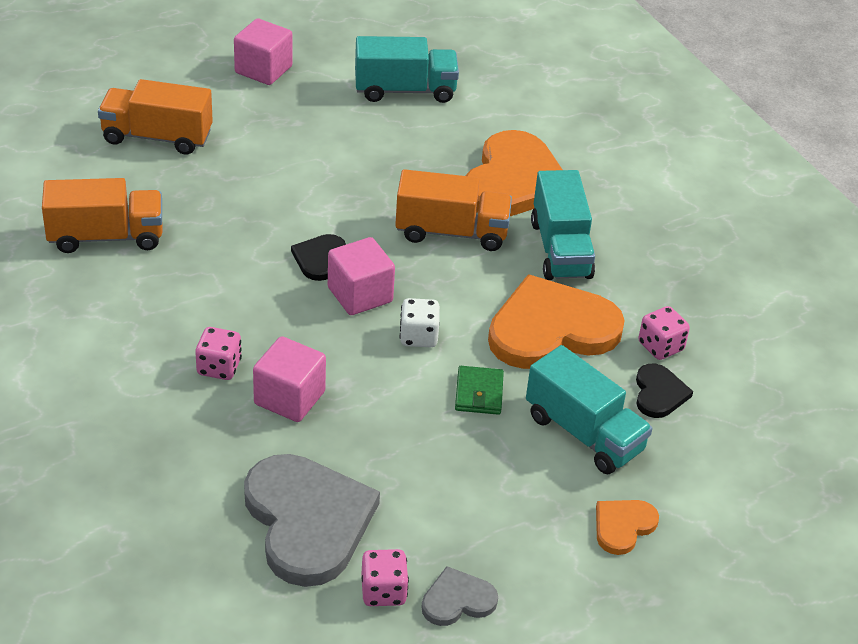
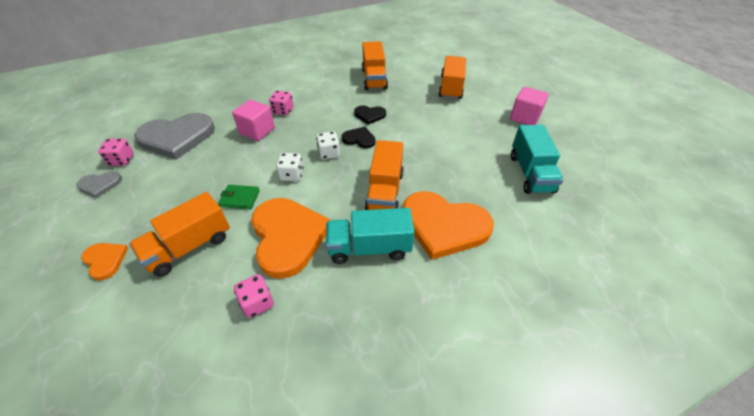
camera: 95 degrees right, 5 degrees up
pink cube [328,237,395,315] -> white dice [316,131,340,159]
grey heart [421,566,498,626] -> grey heart turned 90 degrees clockwise [77,171,122,198]
turquoise truck [526,345,653,474] -> orange truck [129,192,230,277]
black heart [636,364,693,418] -> black heart moved to [354,105,386,125]

